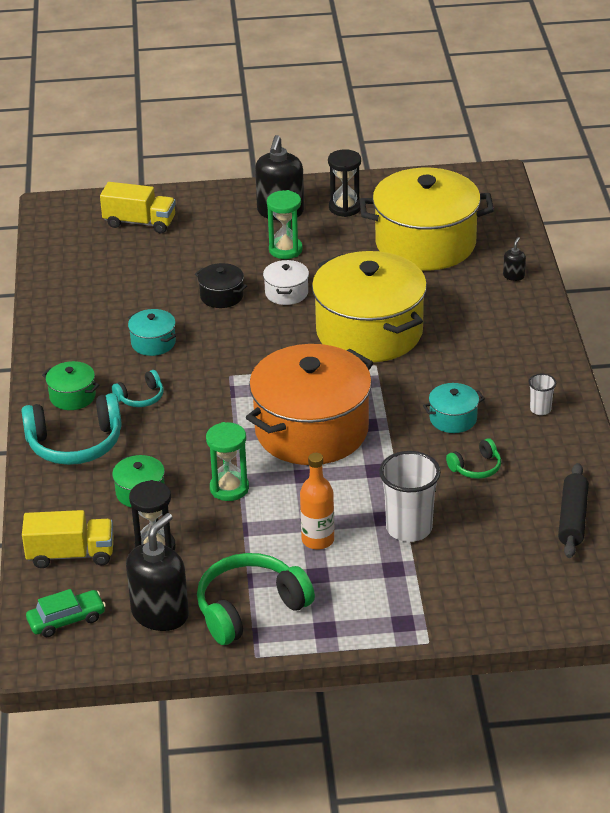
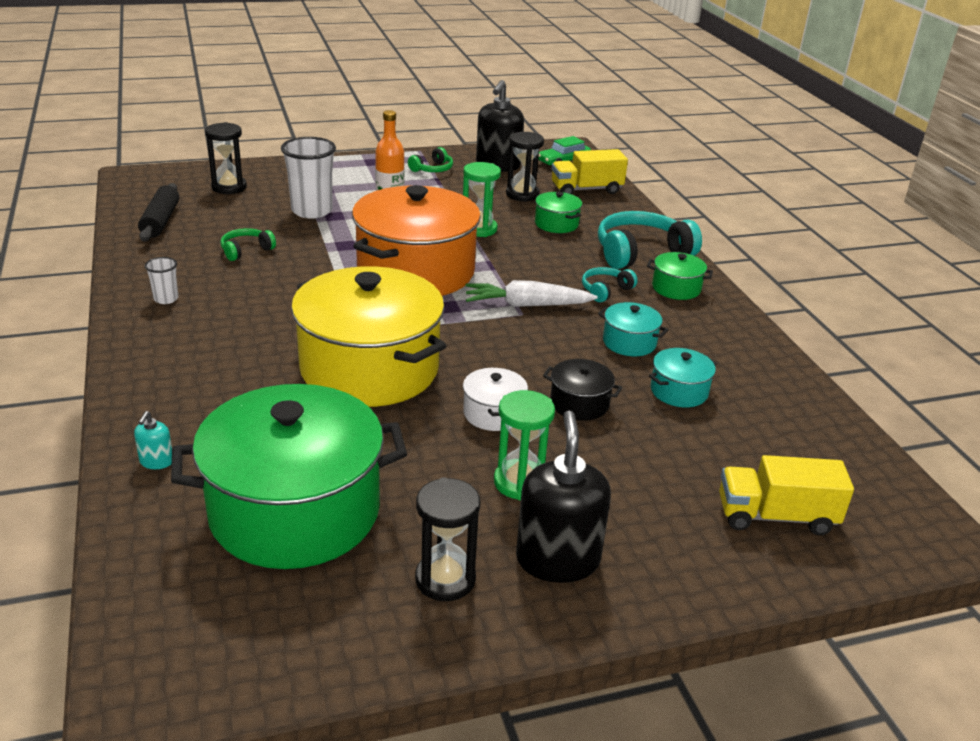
camera: 165 degrees right, 5 degrees down
green headphones [197,553,315,645] -> green headphones [408,147,453,172], size x0.51
yellow pot [360,168,494,270] -> green pot [171,384,407,569]
turquoise pot [423,383,485,433] -> turquoise pot moved to [649,348,717,407]
black soap dispenser [503,237,526,281] -> turquoise soap dispenser [134,411,172,469]
none -> black hourglass [205,122,247,194]
none -> white carrot [465,280,598,307]

